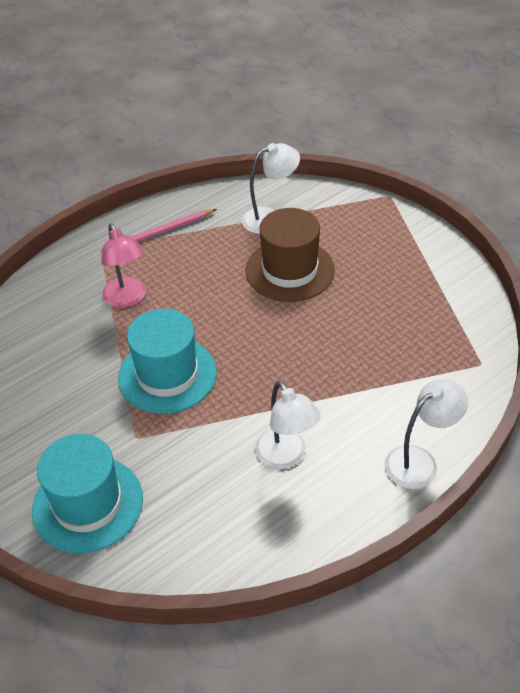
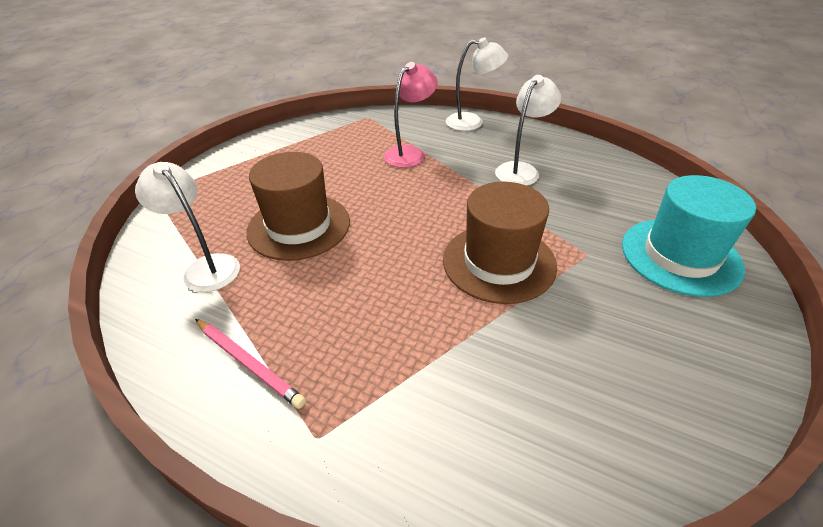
camera: 115 degrees left, 5 degrees down
pink lamp [101,223,146,308] -> pink lamp moved to [384,62,438,168]
turquoise hat [118,309,217,414] -> brown hat [443,182,557,304]
white lamp [385,379,468,489] -> white lamp turned 150 degrees clockwise [446,37,508,131]

